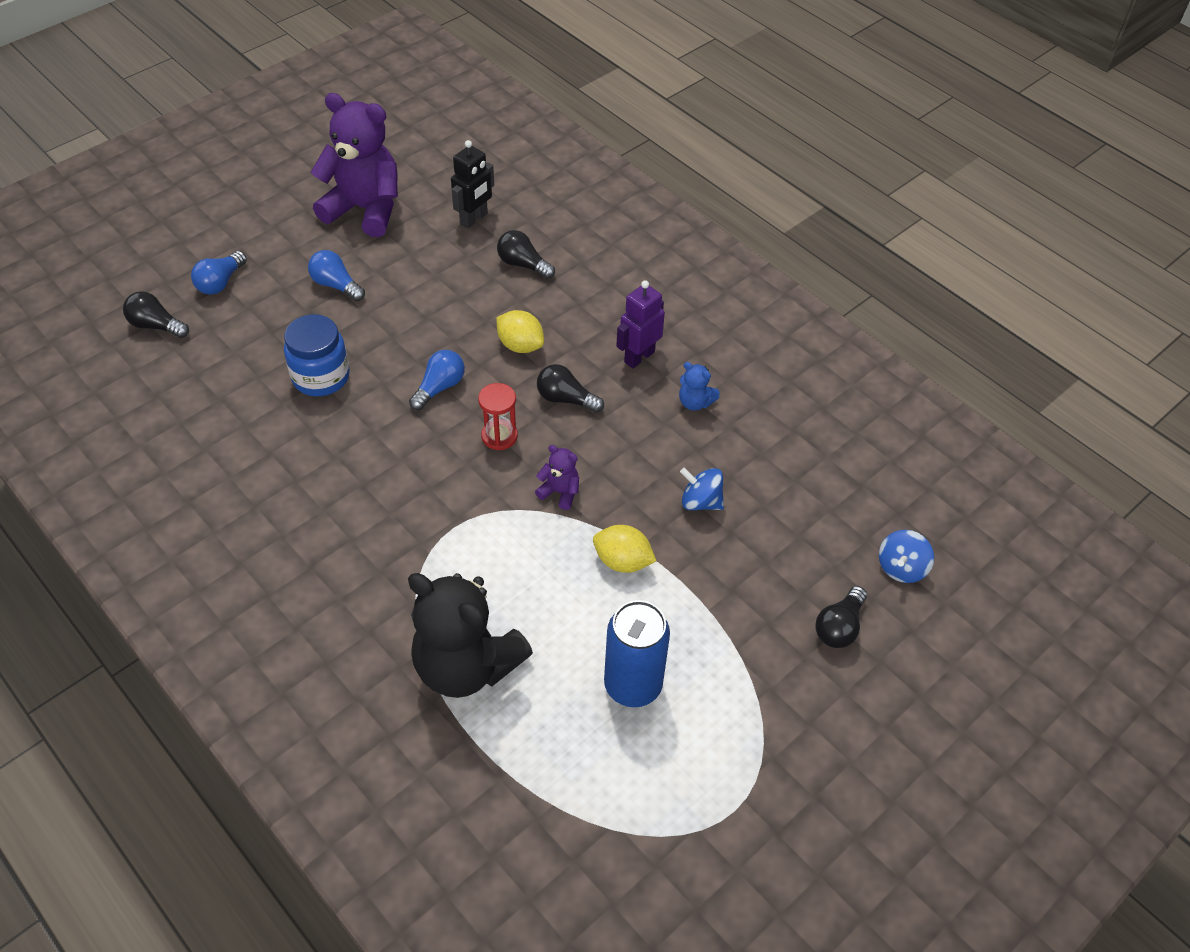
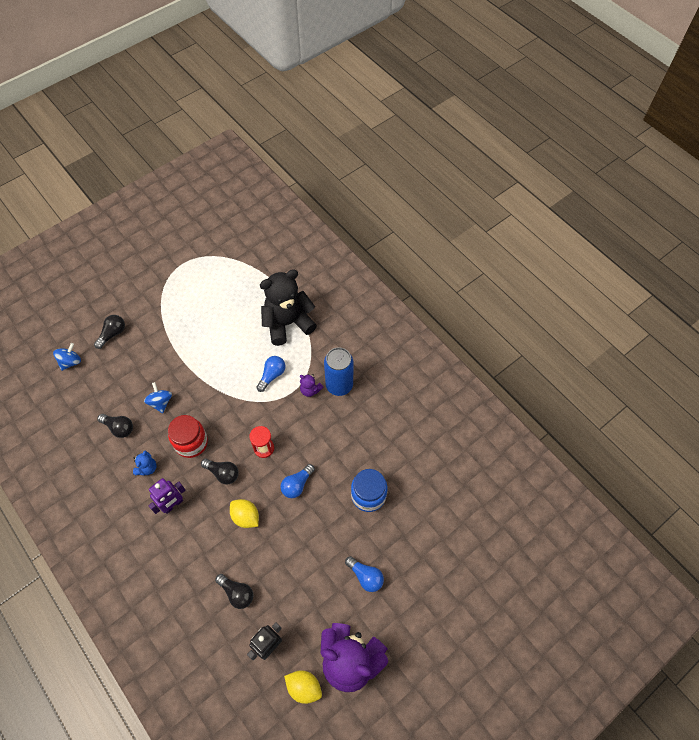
camera: 175 degrees left, 10 degrees up
black light bulb [123,291,189,338] -> black light bulb moved to [97,414,133,438]
blue light bulb [191,251,247,295] -> blue light bulb moved to [256,356,285,392]
black teddy bear [408,573,533,698] -> black teddy bear turned 60 degrees counterclockwise [260,269,317,346]
purple teddy bear [535,445,579,510] -> purple teddy bear moved to [300,374,324,397]
yellow lemon [593,525,656,573] -> yellow lemon moved to [284,670,322,704]
blue can [604,600,670,707] -> blue can moved to [324,347,353,396]
blue teddy bear [679,362,720,411] -> blue teddy bear turned 75 degrees clockwise [133,450,157,475]
blue spinning top [680,468,724,510] -> blue spinning top turned 135 degrees counterclockwise [144,382,172,413]
none -> red jar [168,415,208,458]

